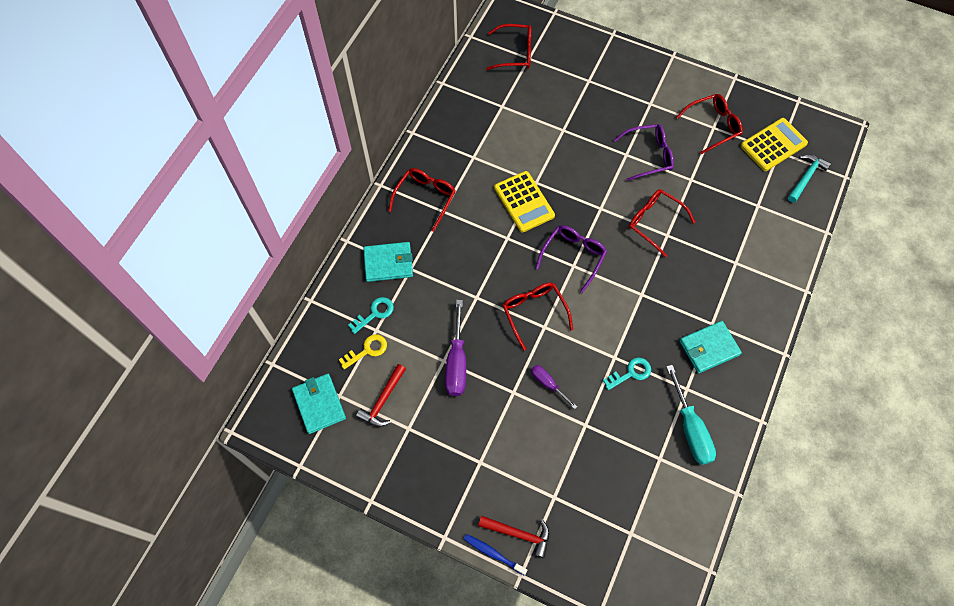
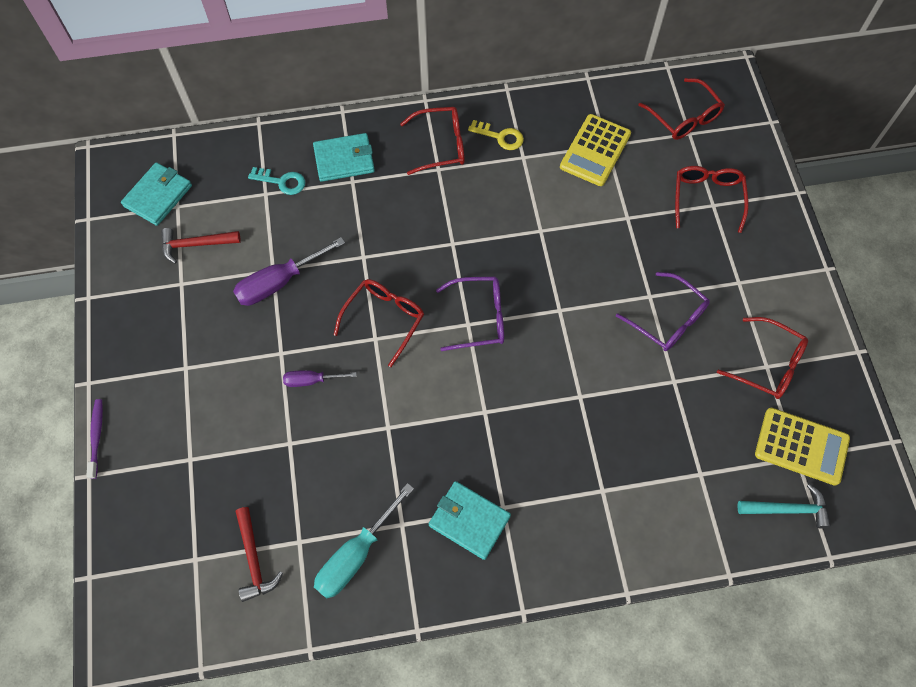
camera: 55 degrees right, 0 degrees up
yellow key [339,334,387,370] -> yellow key moved to [468,120,524,150]
turquoise wallet [363,242,413,282] -> turquoise wallet turned 60 degrees counterclockwise [313,133,375,182]
blue toothbrush [464,534,527,575] -> purple toothbrush [86,399,103,479]
red hammer [478,516,550,558] -> red hammer moved to [236,507,283,602]
yellow calculator [494,171,555,232] -> yellow calculator moved to [560,114,631,186]
purple screwdriver [531,365,577,409] -> purple screwdriver turned 105 degrees counterclockwise [283,370,357,387]
turquoise key [603,357,651,390] -> none
red glasses [629,189,695,258] -> red glasses moved to [675,166,749,233]

